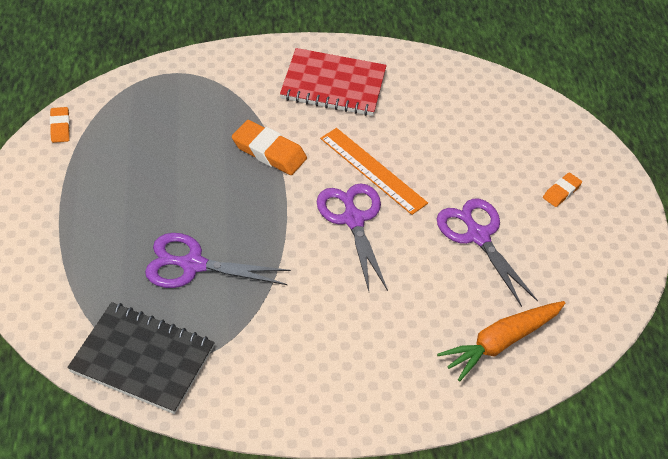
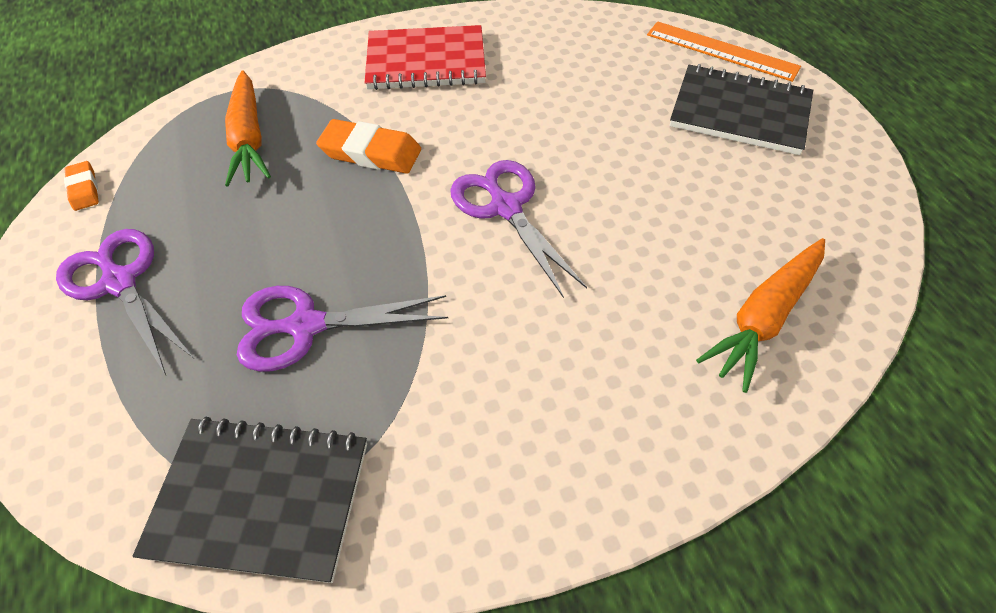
camera: 10 degrees left, 5 degrees up
orange ruler [320,128,428,215] -> orange ruler moved to [647,21,801,82]
purple scissors [437,199,538,307] -> purple scissors moved to [56,229,194,375]
orange eraser [543,173,582,207] -> black notebook [670,64,813,155]
none -> orange carrot [225,70,271,186]

